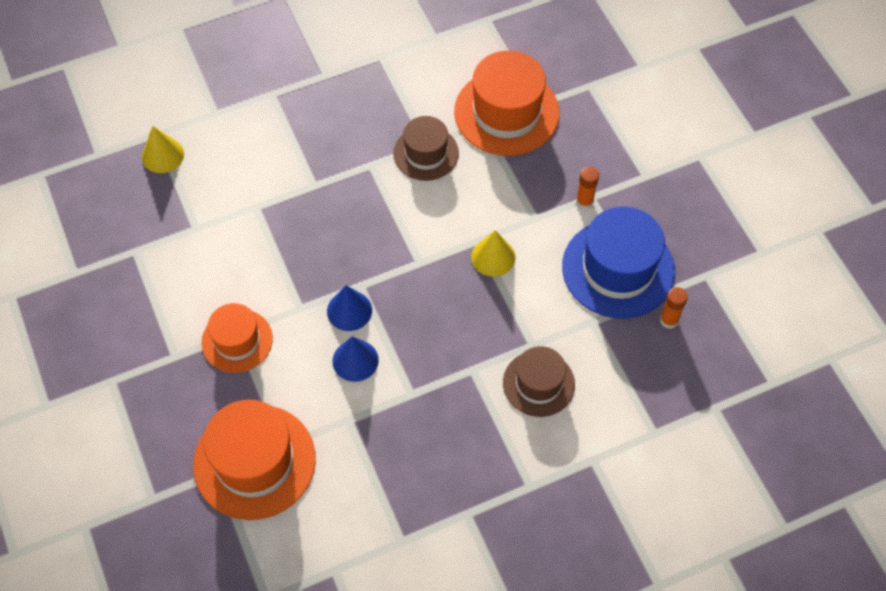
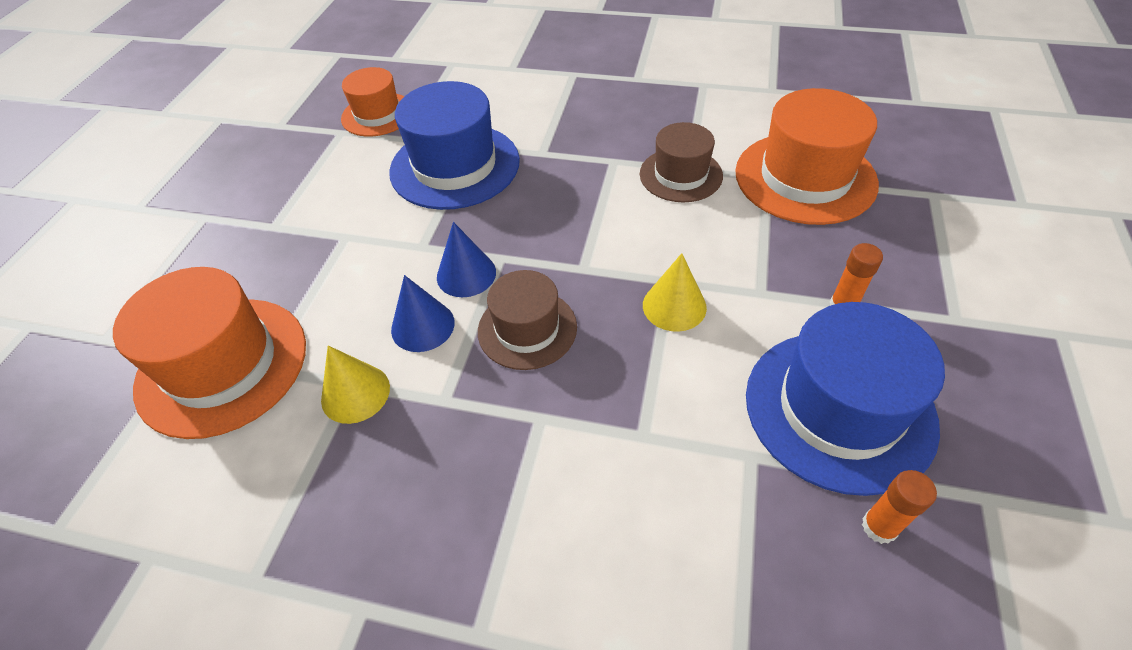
camera: 40 degrees right, 10 degrees down
yellow cone [142,126,184,173] -> yellow cone moved to [321,345,390,424]
orange hat [201,303,273,373] -> orange hat moved to [341,67,404,137]
brown hat [503,346,575,417] -> brown hat moved to [478,270,577,370]
none -> blue hat [389,81,520,210]

